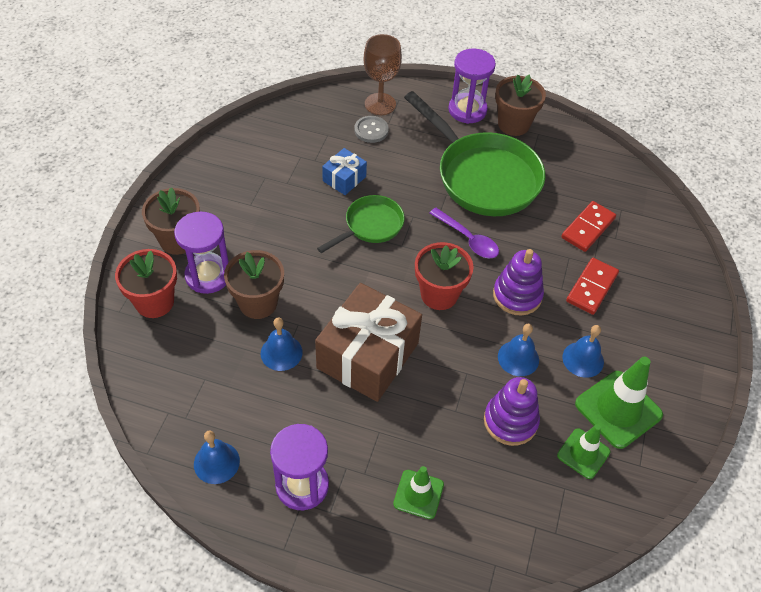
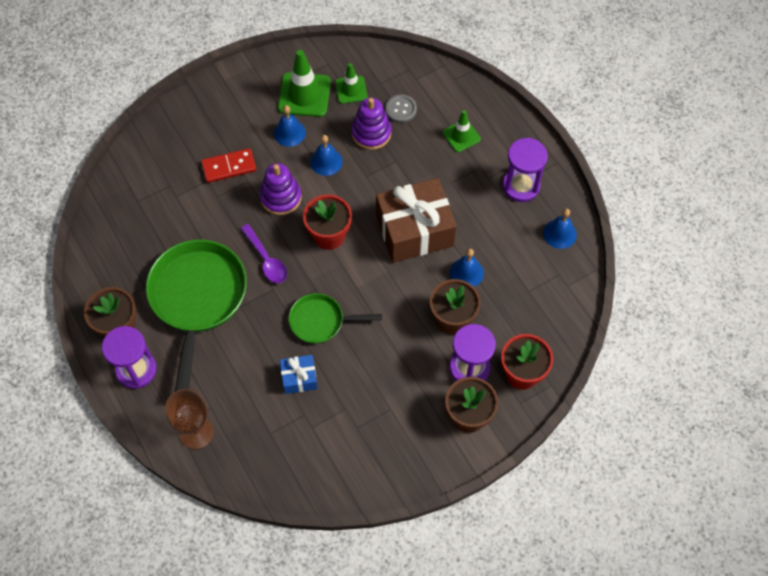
camera: 135 degrees left, 10 degrees up
grey button [354,116,389,143] -> grey button moved to [385,94,417,123]
purple spoon [430,208,499,259] -> purple spoon turned 150 degrees clockwise [240,224,287,283]
red domino [561,201,616,252] -> none

